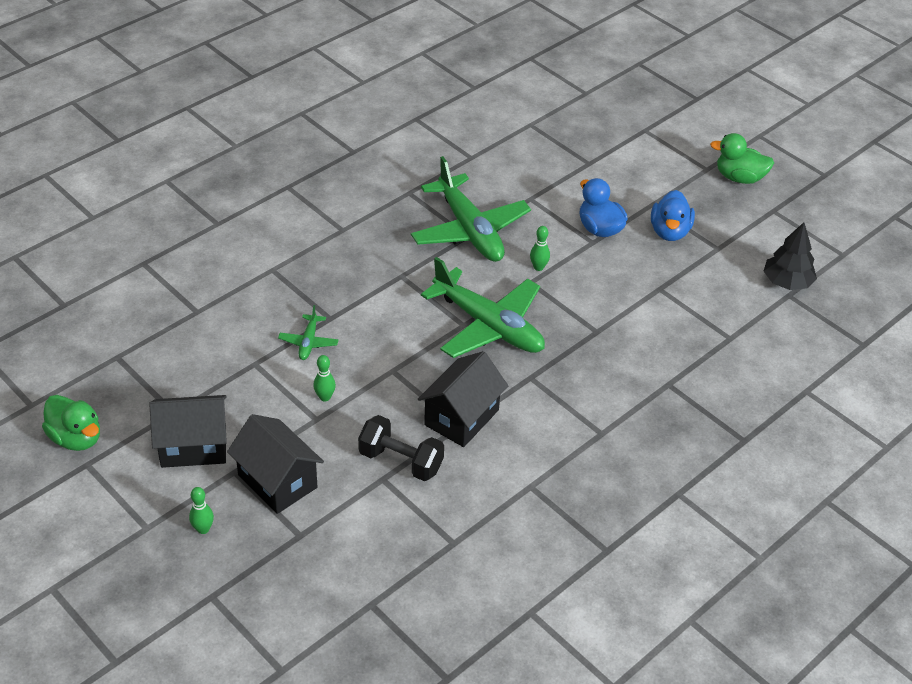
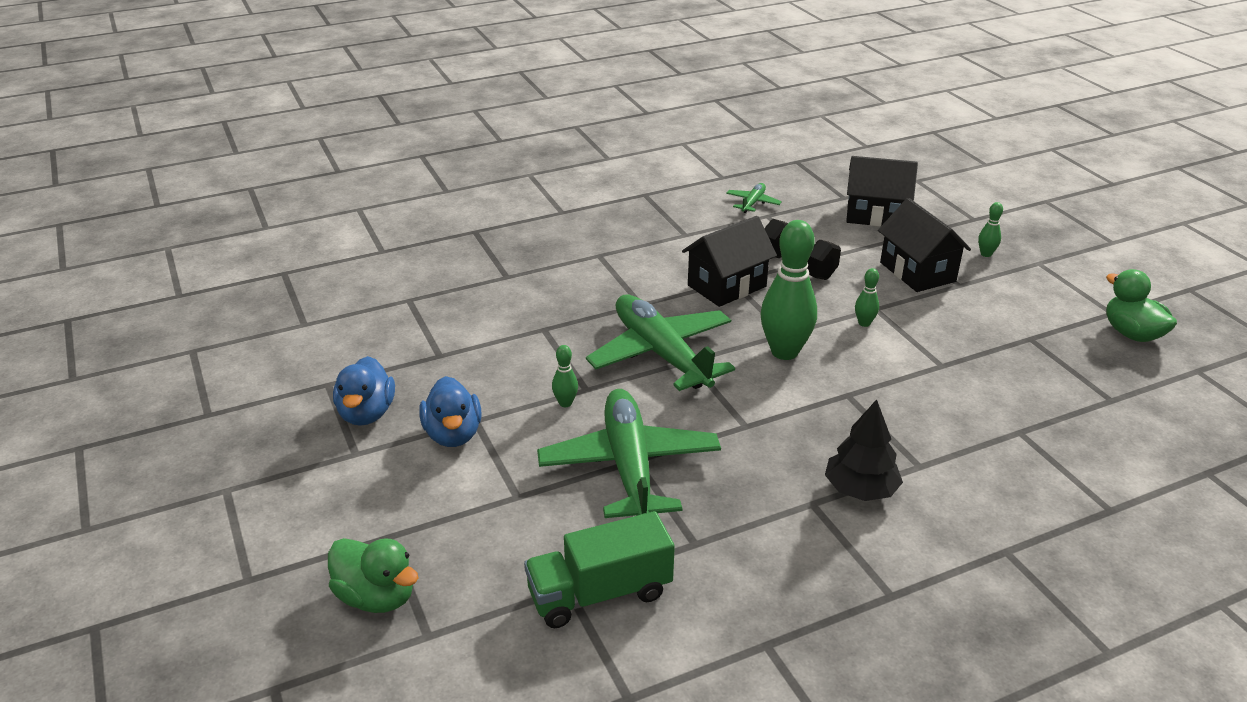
camera: 160 degrees left, 10 degrees down
black house [149,395,227,468] -> black house moved to [846,156,918,227]
green plane [278,305,339,360] -> green plane moved to [726,183,782,213]
blue duck [651,190,695,241] -> blue duck turned 150 degrees clockwise [333,356,395,426]
green duck [710,133,774,184] -> green duck moved to [328,538,419,613]
black tree [764,222,817,290] -> black tree moved to [825,399,903,501]
none -> green truck [524,511,675,628]
none -> green bowling pin [761,220,817,360]

